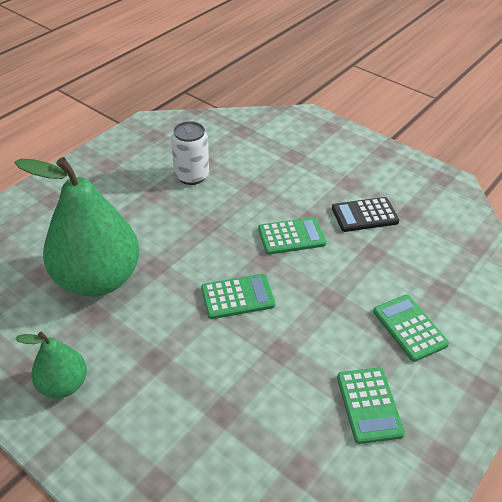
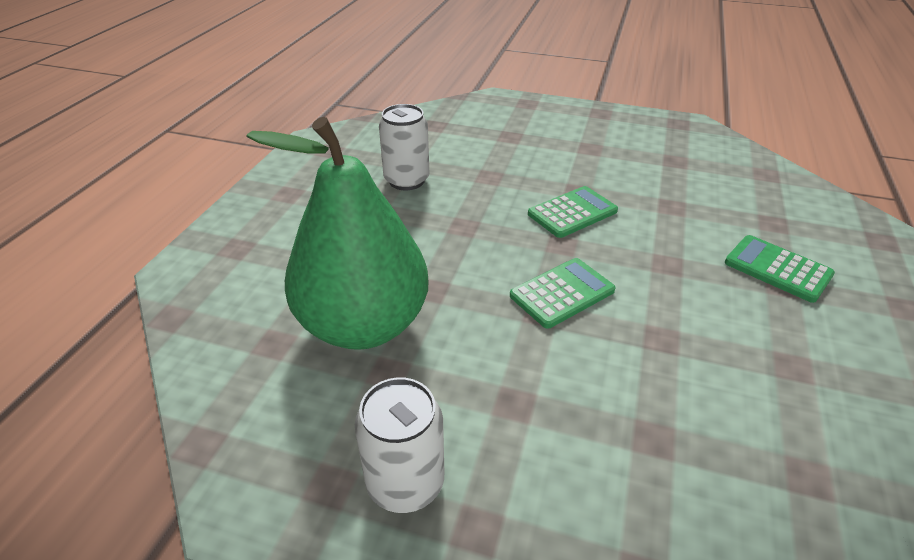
camera: 20 degrees left, 5 degrees down
green pear [15,332,87,398] -> white can [355,377,444,513]
black calculator [332,197,399,232] -> none
green calculator [337,368,405,444] -> none

